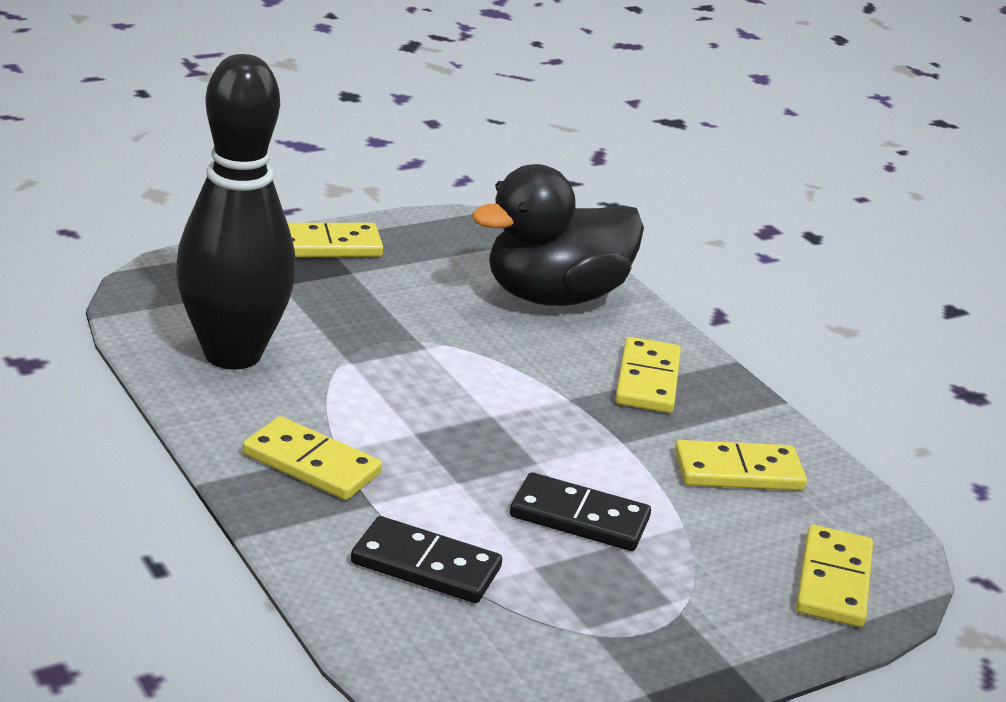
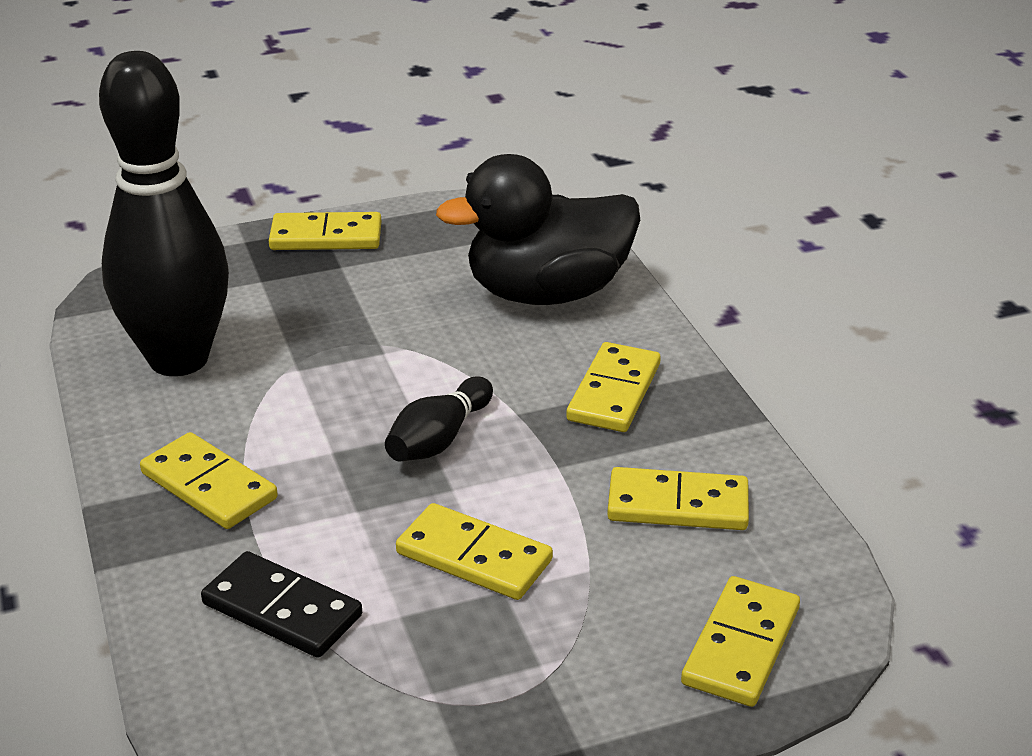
camera: 15 degrees right, 5 degrees up
black domino [510,472,651,551] -> yellow domino [396,503,553,600]
none -> black bowling pin [385,376,493,462]

